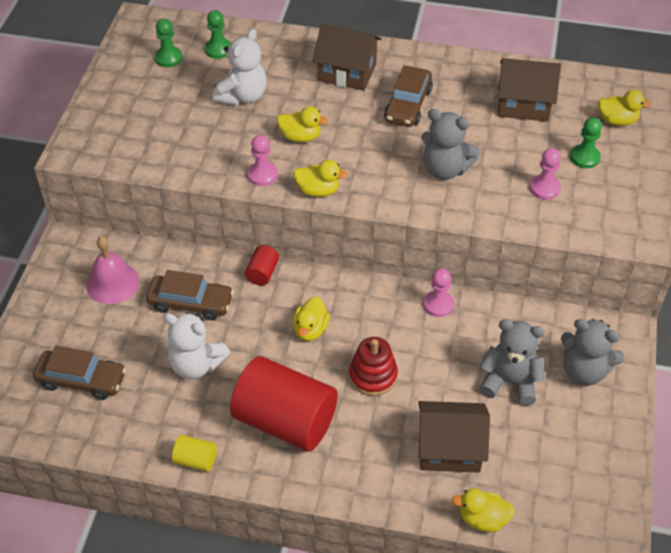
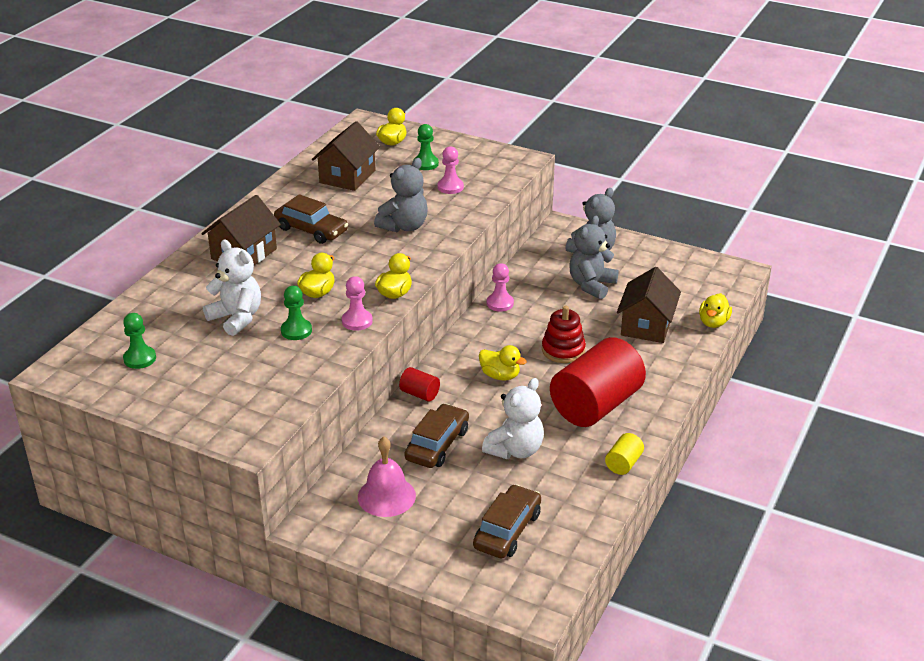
camera: 75 degrees left, 15 degrees down
green pawn [205,10,231,59] -> green pawn moved to [281,286,312,340]

